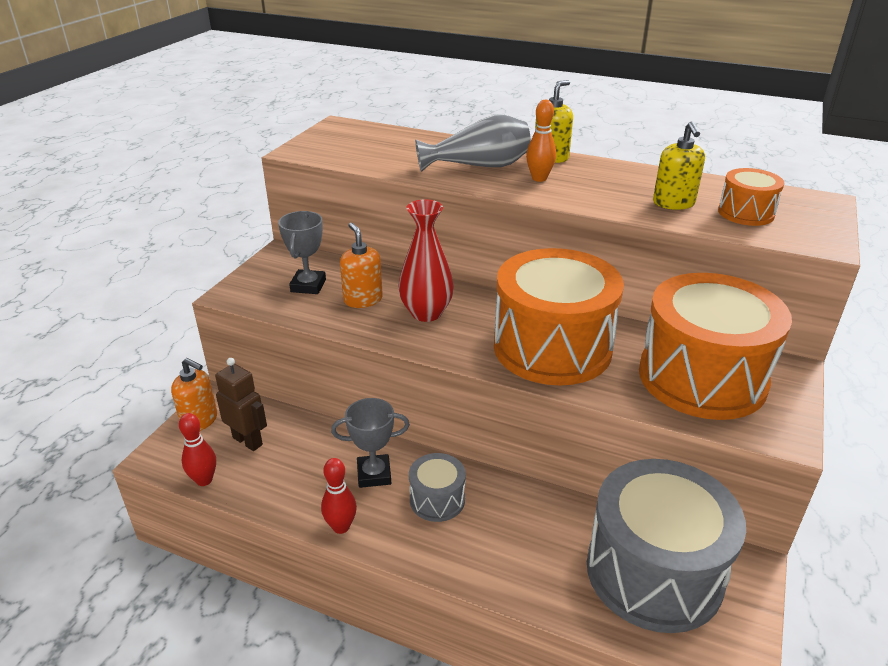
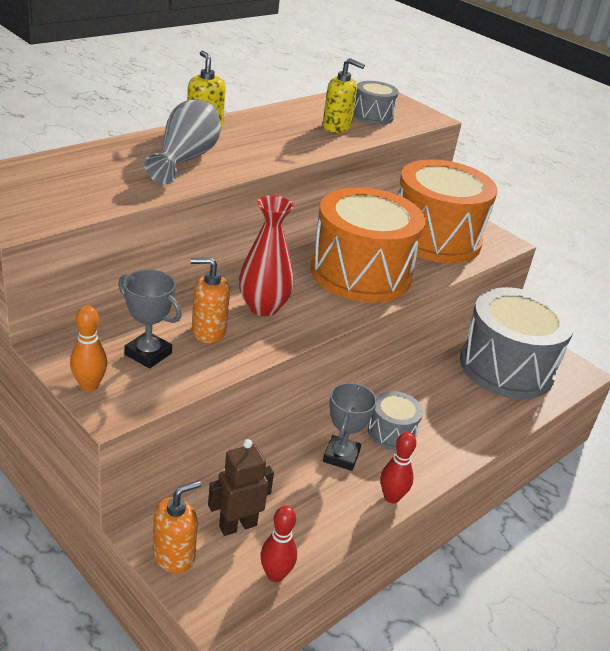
camera: 70 degrees left, 0 degrees up
orange bowling pin [526,100,556,182] -> orange bowling pin moved to [70,306,107,392]
orange drum [718,168,784,226] -> grey drum [353,81,399,125]

